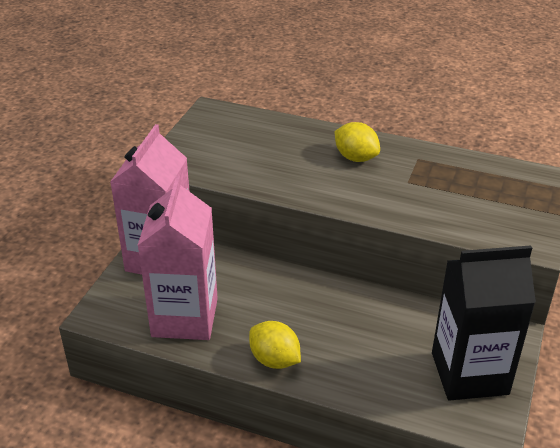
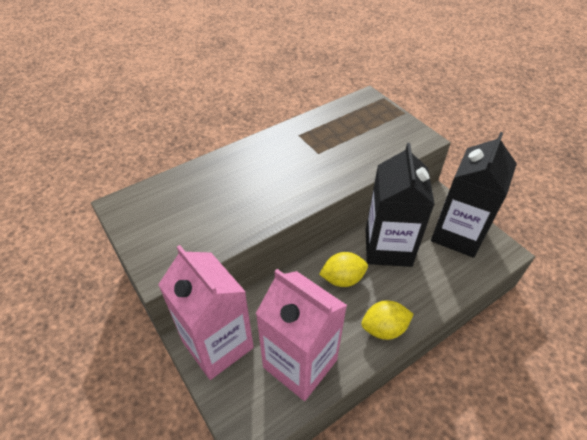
camera: 55 degrees left, 10 degrees up
yellow lemon [335,122,380,162] -> yellow lemon moved to [319,252,368,287]
none -> black carton [366,143,435,267]

